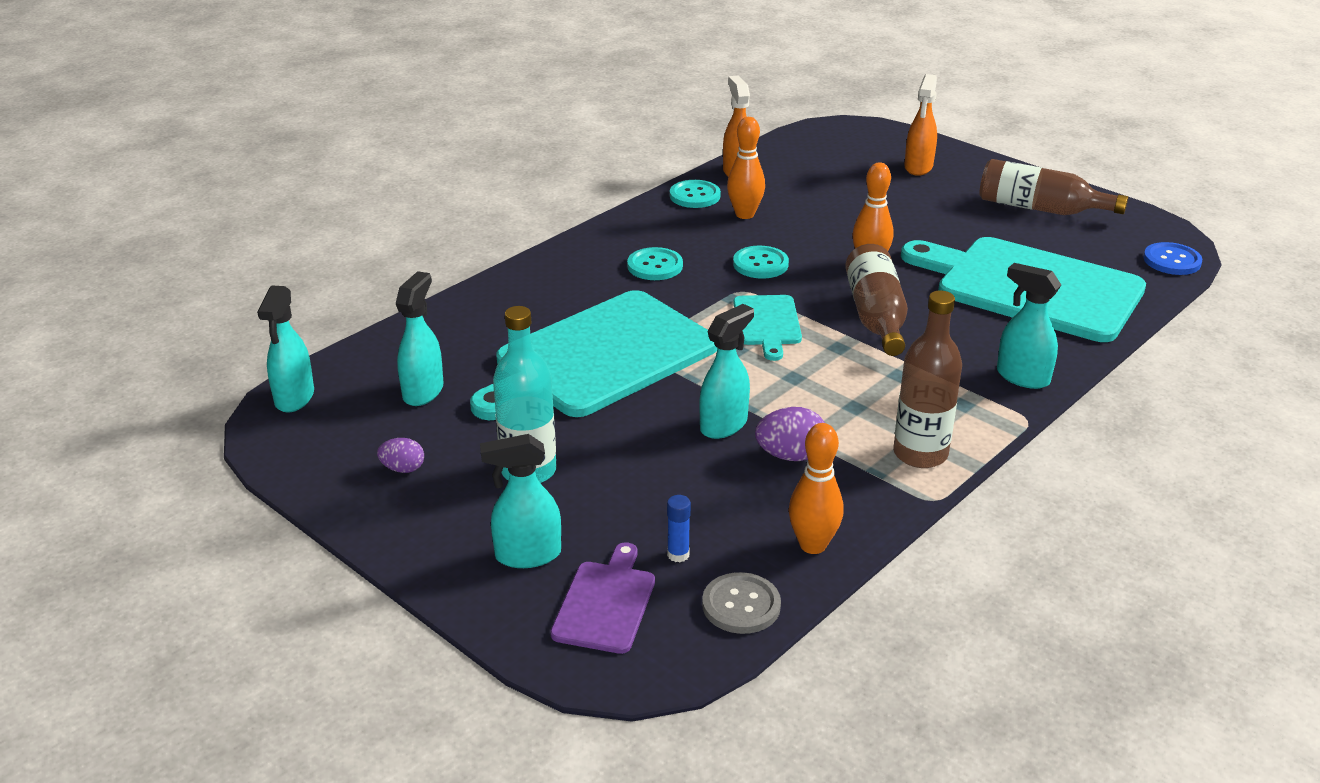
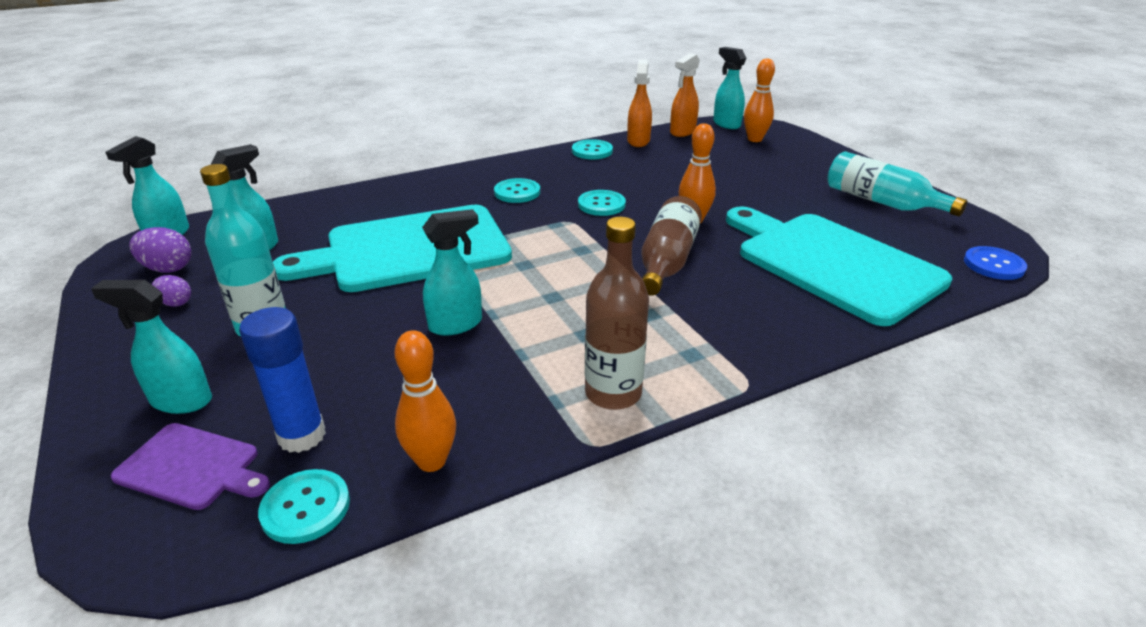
camera: 20 degrees right, 0 degrees up
purple cutting board [550,542,655,654] -> purple cutting board turned 75 degrees clockwise [111,423,270,510]
blue glue stick [667,495,691,562] -> blue glue stick [239,307,326,453], size x2.02
grey button [702,572,781,634] -> turquoise button [258,469,350,544]
orange bowling pin [727,117,765,219] -> orange bowling pin moved to [744,58,775,142]
turquoise cutting board [734,295,802,361] -> none
purple egg [755,407,825,461] -> purple egg moved to [129,227,192,273]
orange spray bottle [904,74,937,176] -> orange spray bottle moved to [670,53,700,137]
brown bottle [979,159,1128,215] -> turquoise bottle [828,151,967,216]
turquoise spray bottle [997,263,1061,389] -> turquoise spray bottle moved to [713,47,746,129]

